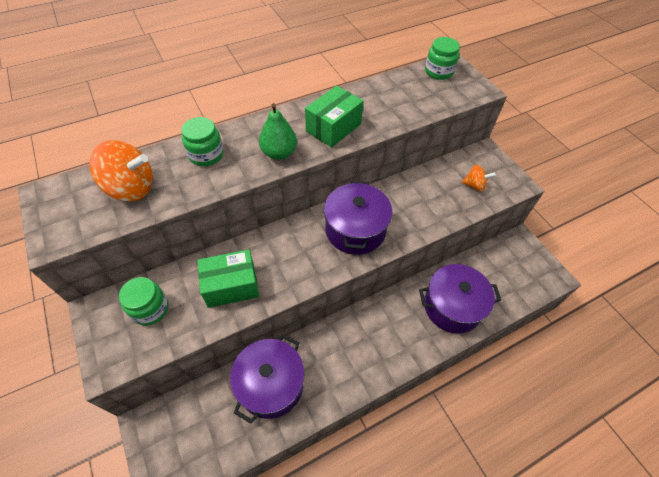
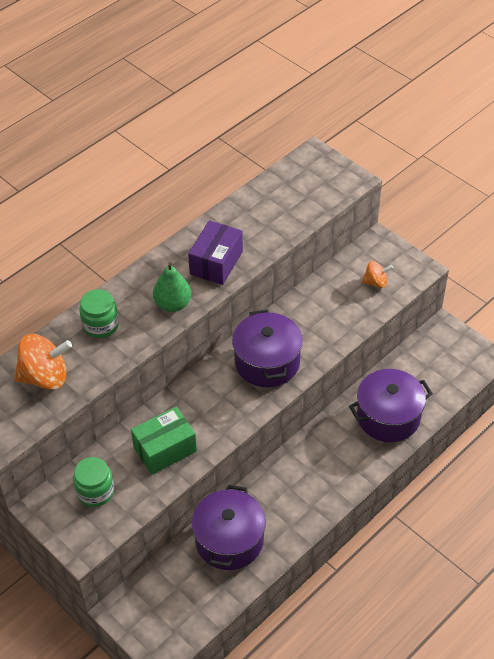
camera: 15 degrees left, 5 degrees down
green box [305,86,364,148] -> purple box [188,220,243,285]
green jar [425,37,460,80] -> none

